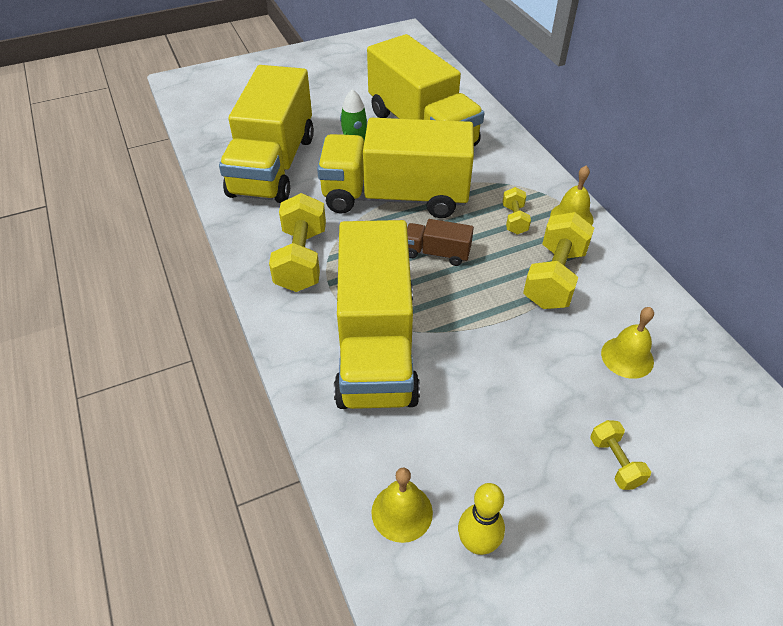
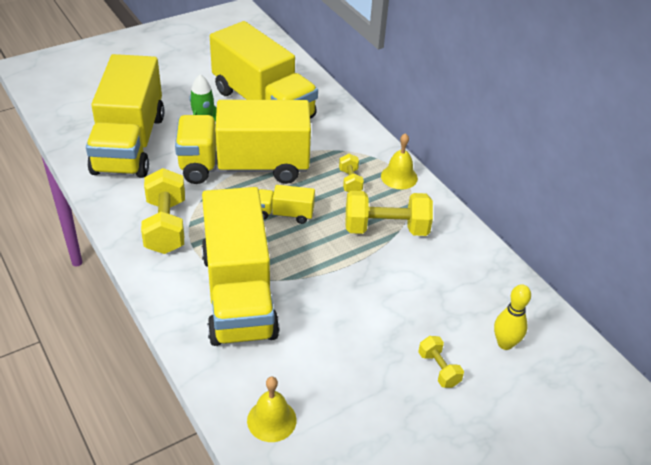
camera: 10 degrees left, 5 degrees down
brown truck [407,219,474,266] -> yellow truck [259,185,315,224]
yellow bowling pin [458,483,505,555] -> yellow bowling pin moved to [494,284,531,350]
yellow dumbbell [523,212,594,309] -> yellow dumbbell turned 75 degrees clockwise [345,191,433,236]
yellow bell [601,307,654,379] -> none

